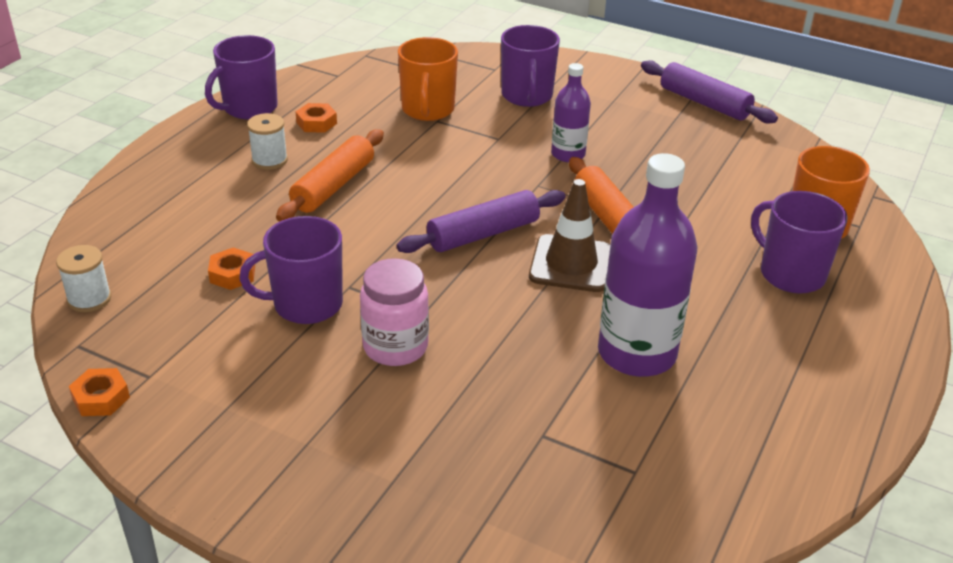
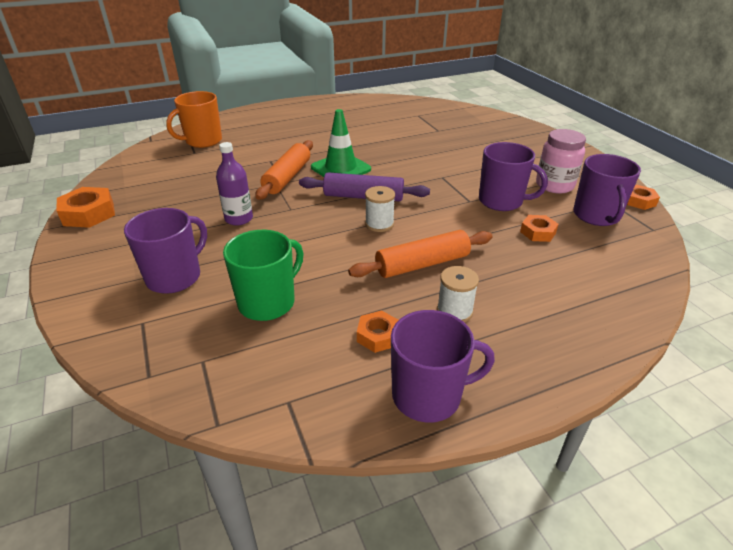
camera: 140 degrees left, 0 degrees up
white spool [56,245,111,312] -> white spool moved to [365,186,395,232]
pink jar [360,258,429,366] -> pink jar moved to [536,129,586,194]
orange mug [398,37,458,121] -> green mug [223,230,304,321]
brown traffic cone [529,179,610,292] -> green traffic cone [311,109,371,177]
purple bottle [598,153,697,377] -> none
purple rolling pin [641,60,778,124] -> orange nut [56,187,115,228]
purple mug [751,191,848,294] -> purple mug moved to [573,154,641,226]

